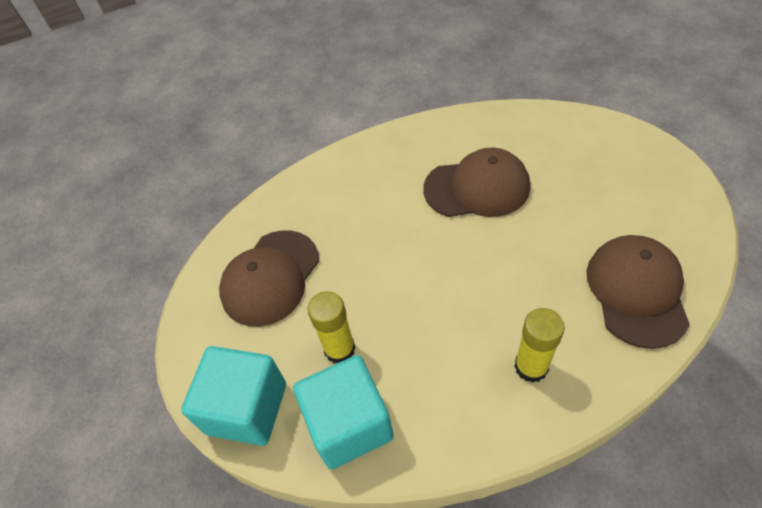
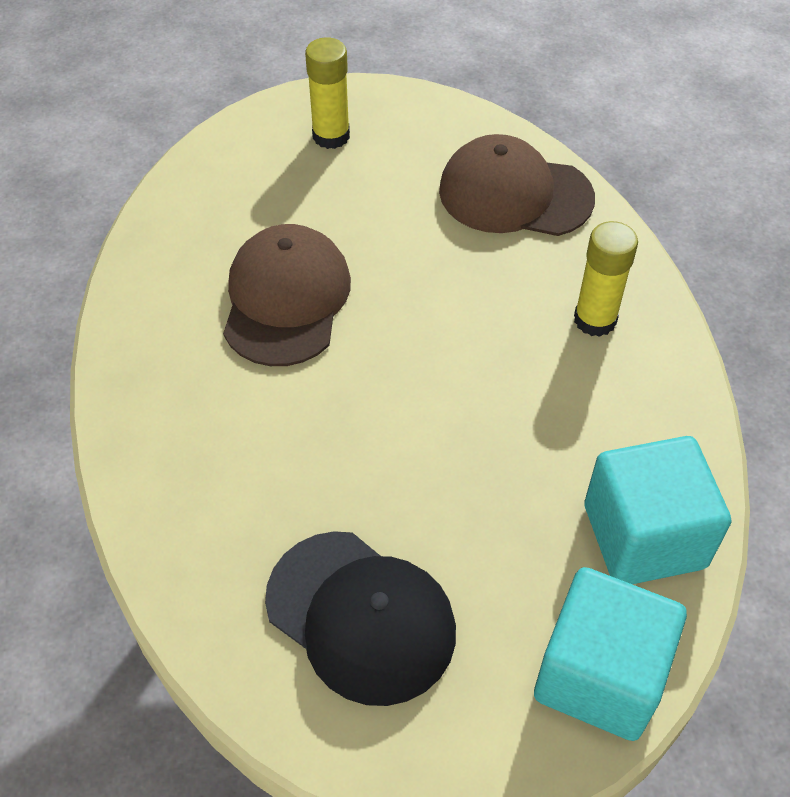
camera: 85 degrees left, 0 degrees up
brown cap [219,230,319,327] -> black cap [265,531,456,706]
yellow glue stick [307,291,355,363] -> yellow glue stick moved to [305,37,350,149]

